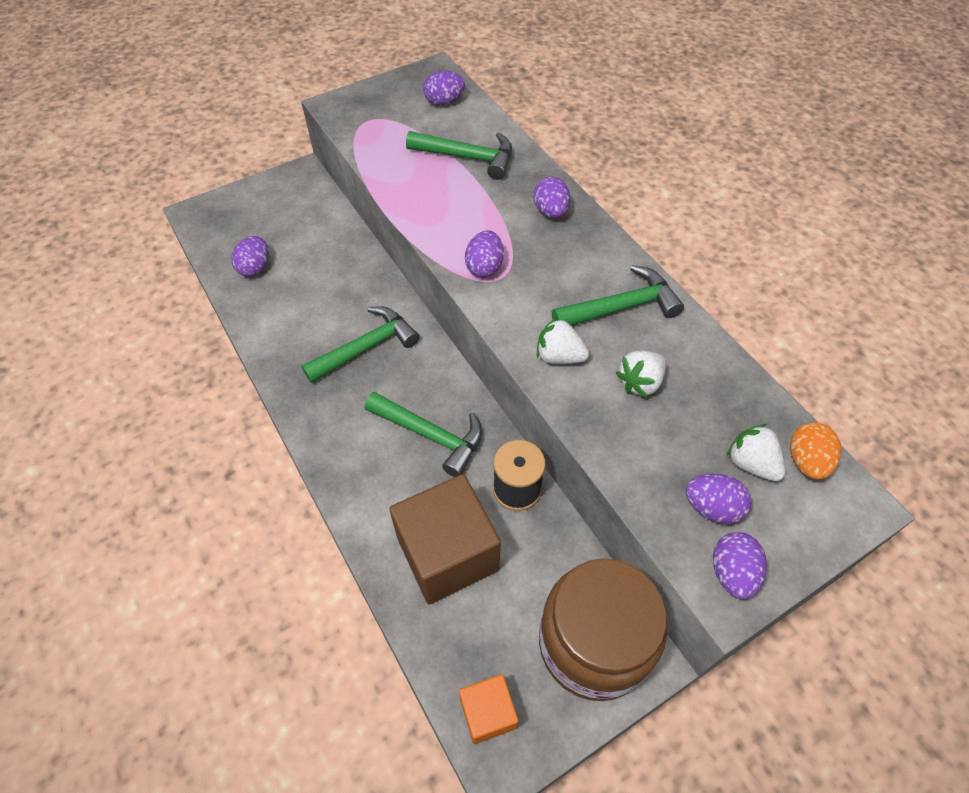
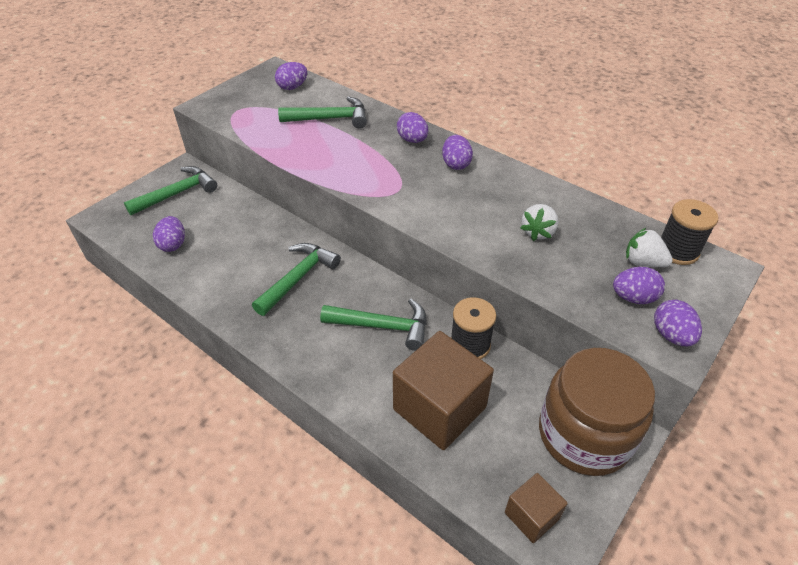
camera: 20 degrees left, 10 degrees down
orange cube [459,674,518,744] -> brown cube [505,473,568,543]
purple egg [465,230,504,278] -> purple egg moved to [442,135,473,170]
white strawberry [537,317,589,364] -> none
green hammer [552,265,684,326] -> green hammer moved to [124,166,217,215]
orange egg [790,422,841,480] -> black spool [661,199,718,265]

